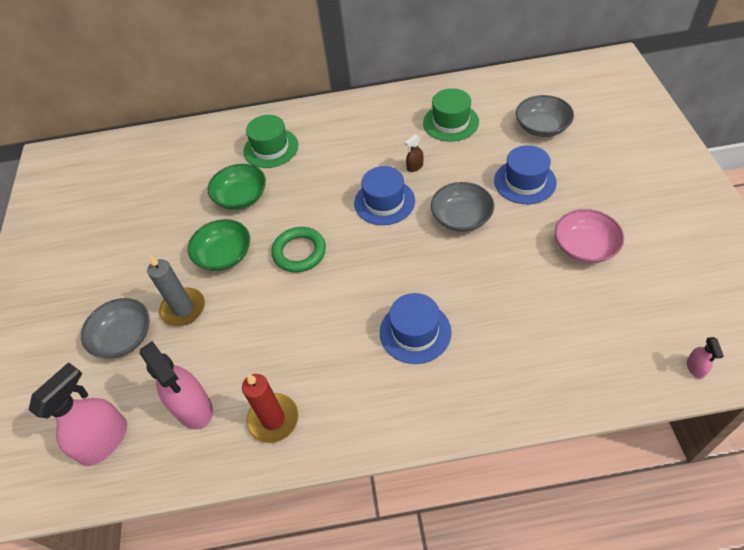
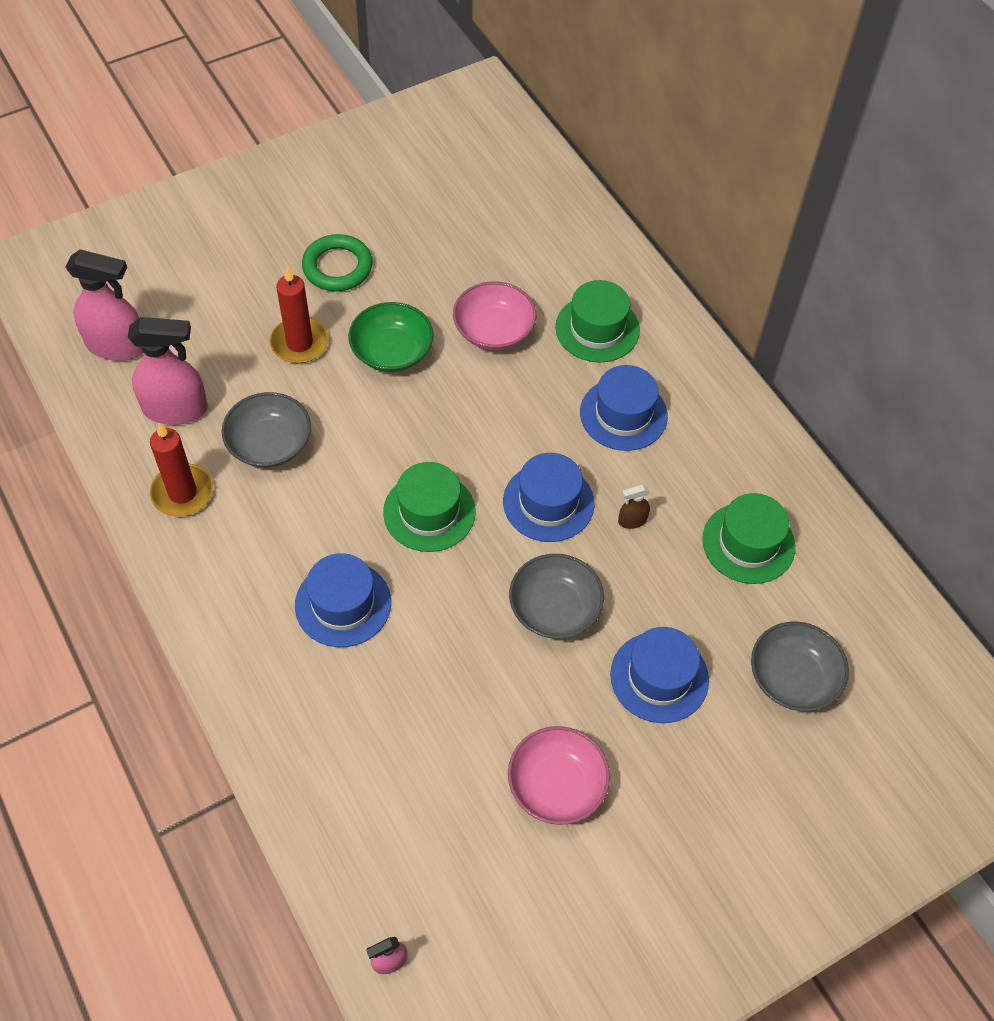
camera: 60 degrees right, 5 degrees up
grey bowl [81,298,150,358] -> grey bowl moved to [222,392,311,468]
pink spray bottle [140,341,213,429] -> pink spray bottle turned 120 degrees counterclockwise [128,317,208,425]
grey candle [147,254,205,326] -> red candle [270,267,329,363]
green bowl [207,164,266,210] -> pink bowl [453,281,536,350]
green ring [272,227,326,272] -> green ring moved to [302,234,373,291]
brown spray bottle [405,135,424,172] -> brown spray bottle turned 45 degrees counterclockwise [618,485,650,529]
none -> green hat [383,462,476,552]
none -> blue hat [580,365,668,451]

